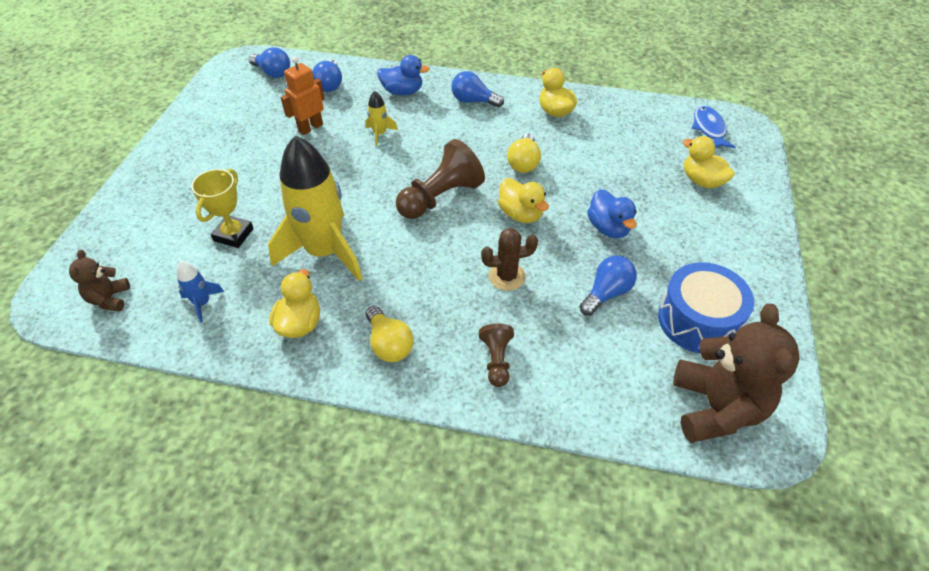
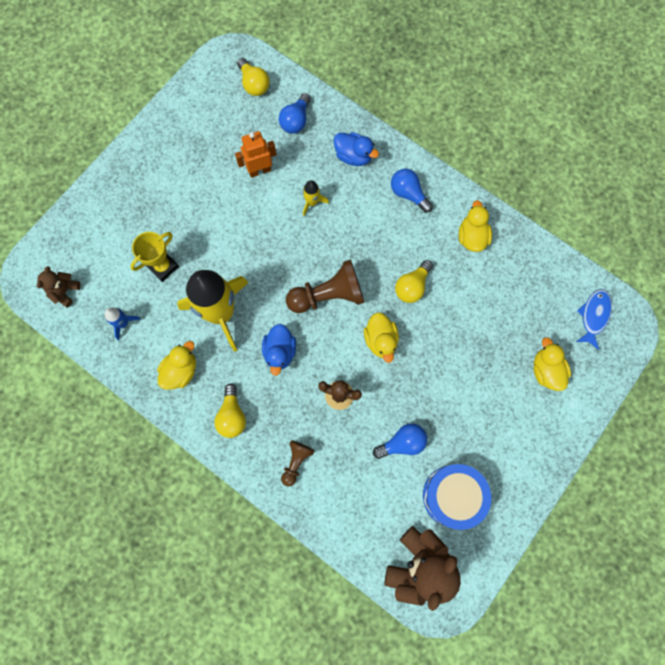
camera: 25 degrees right, 25 degrees up
blue light bulb [249,47,290,78] -> yellow light bulb [237,58,270,96]
blue duck [587,189,637,238] -> blue duck moved to [262,324,296,376]

